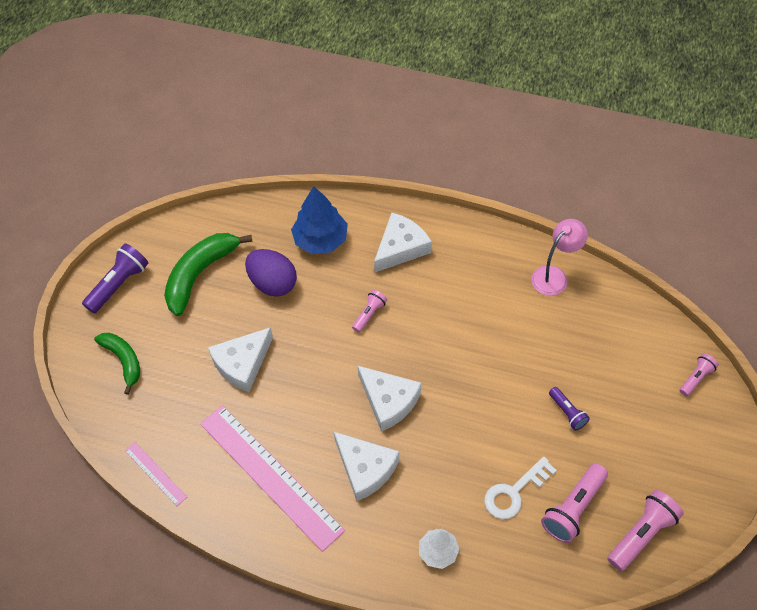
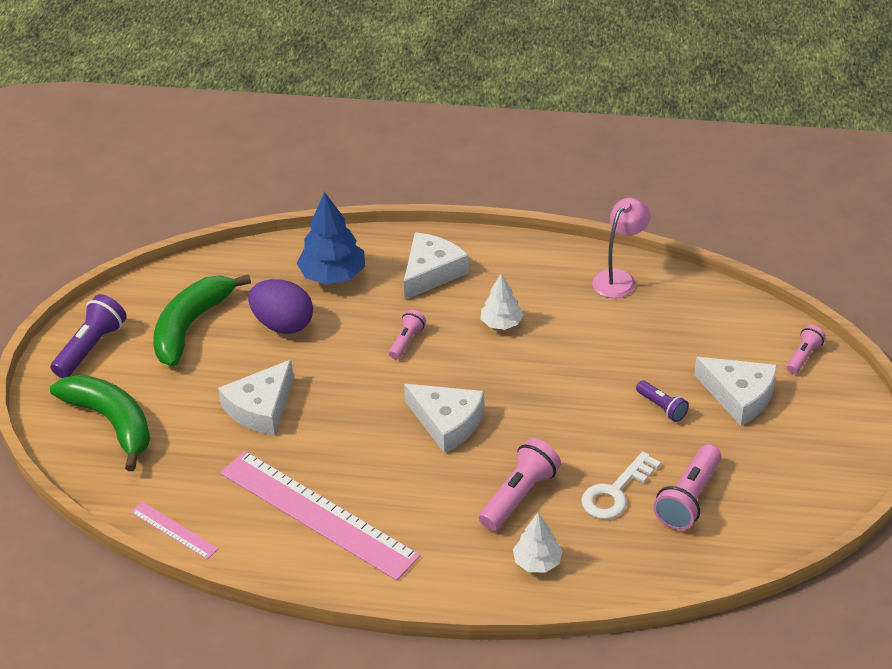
camera: 10 degrees left, 15 degrees down
green banana [94,333,140,395] -> green banana [50,375,151,471], size x1.57
white cheese [334,432,399,501] -> white cheese moved to [694,357,777,426]
pink flashlight [607,490,684,571] -> pink flashlight moved to [479,438,561,531]
none -> white tree [481,274,523,330]

